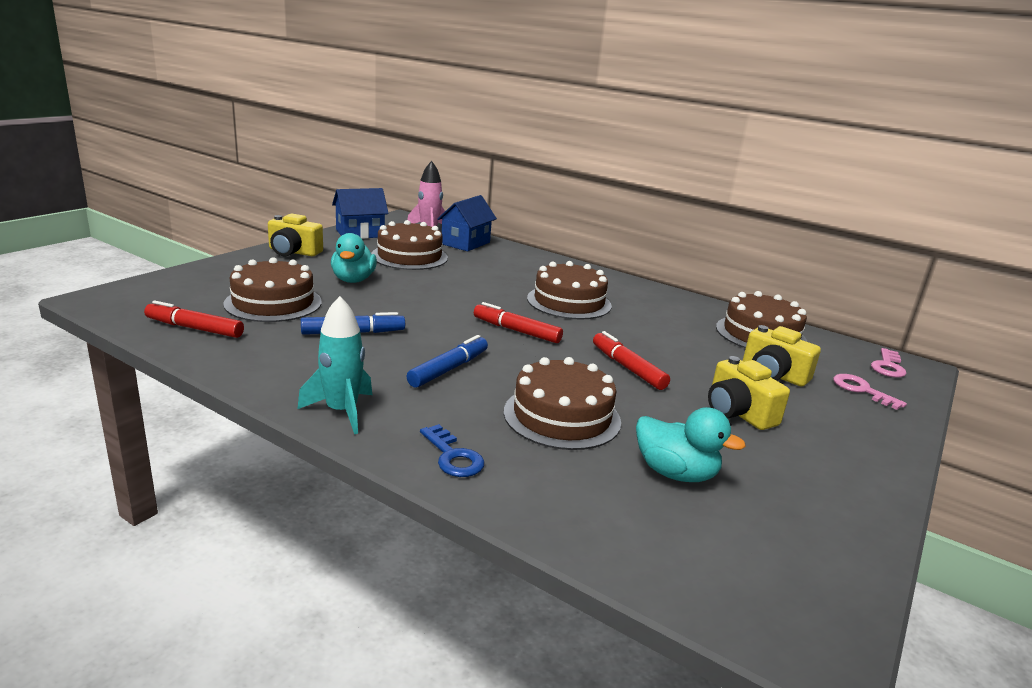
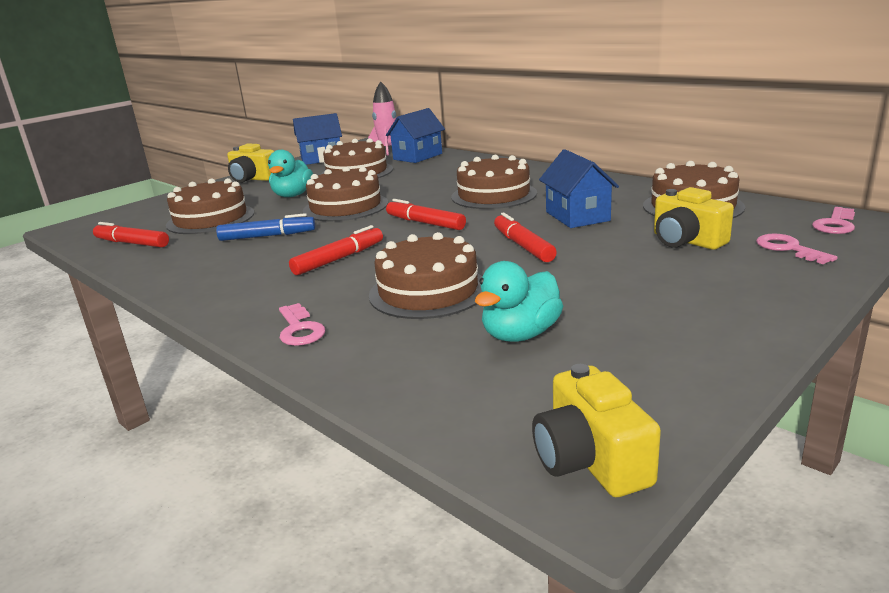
camera: 15 degrees right, 0 degrees up
turquoise rocket [297,296,372,434] -> none
blue marker [407,335,488,388] -> red marker [289,225,383,275]
blue key [420,424,484,477] -> pink key [279,303,325,346]
turquoise duck [636,407,746,482] -> turquoise duck turned 90 degrees clockwise [475,261,563,342]
yellow camera [708,356,790,430] -> yellow camera moved to [532,364,661,497]
none -> brown cake [303,166,388,221]
none -> blue house [539,149,619,228]

